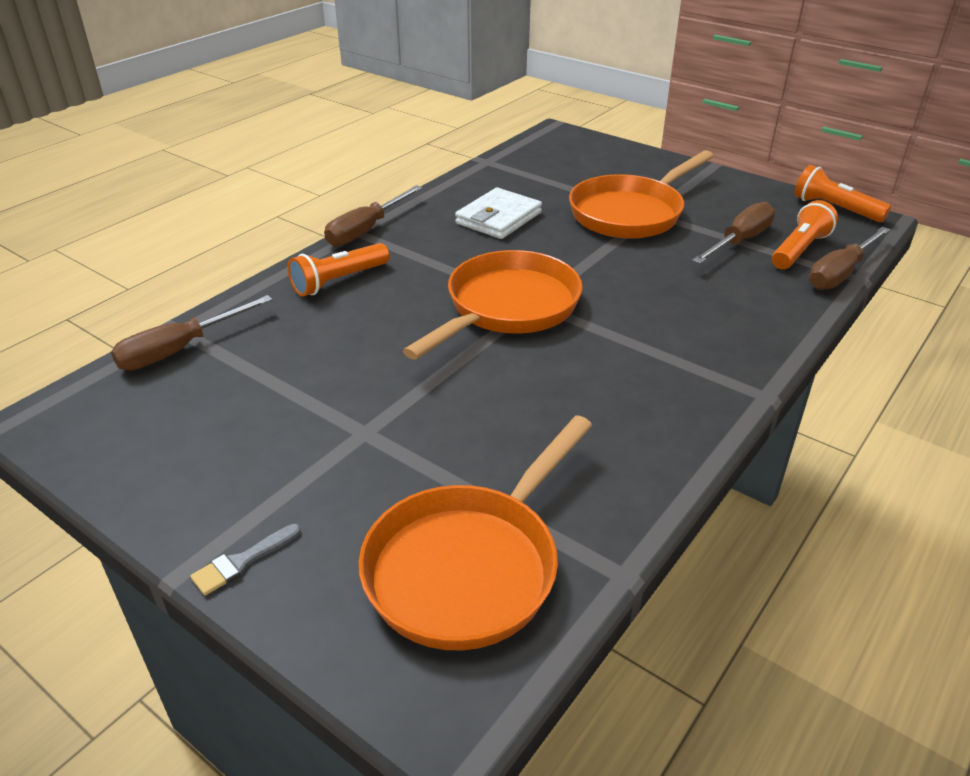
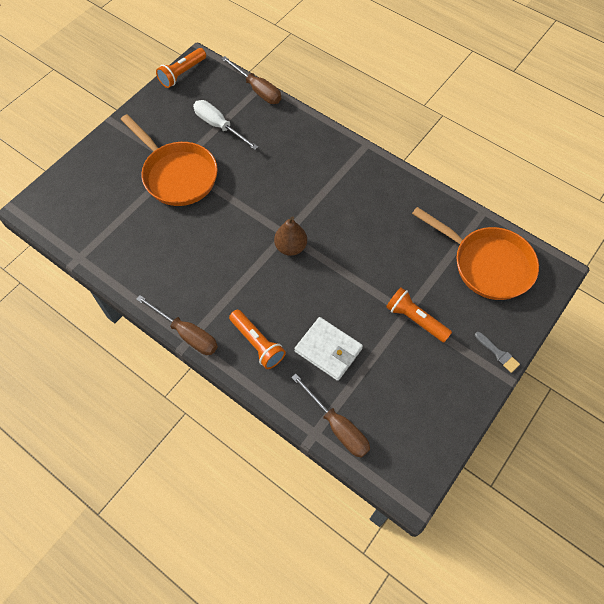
camera: 90 degrees left, 25 degrees up
orange pan [403,250,582,360] -> brown pear [274,216,307,256]
white wallet [455,188,542,239] -> white wallet moved to [295,317,363,381]
brown screwdriver [692,202,775,264] -> white screwdriver [193,100,258,150]
orange flashlight [772,200,838,269] -> orange flashlight moved to [386,288,452,342]

